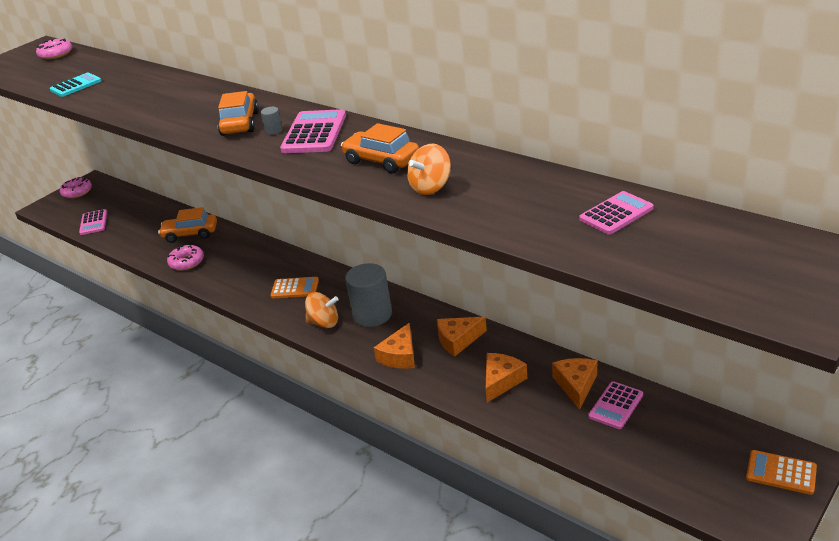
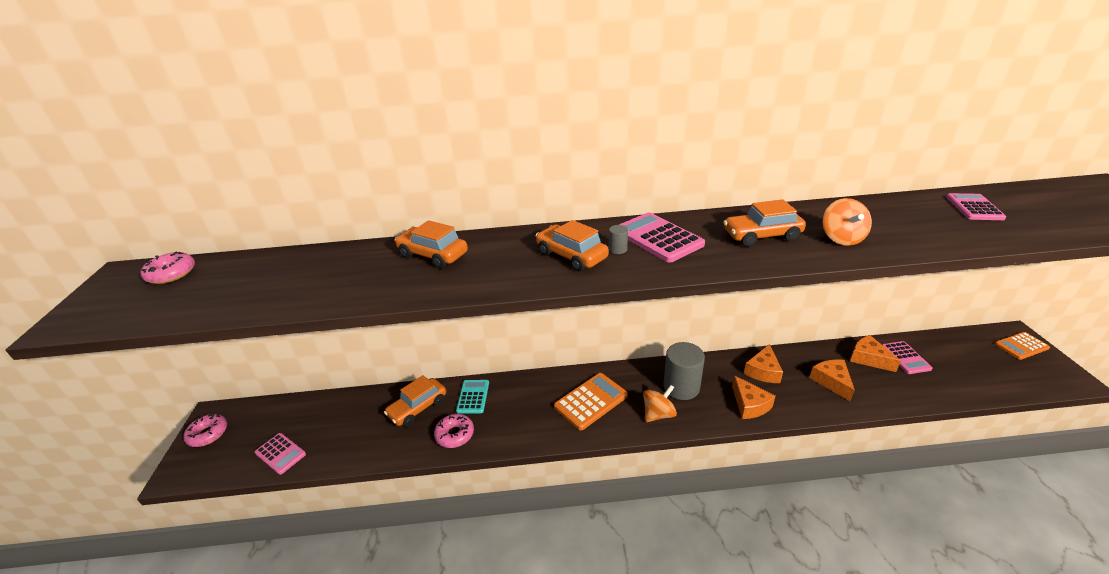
camera: 45 degrees left, 0 degrees up
turquoise calculator [50,73,102,97] -> turquoise calculator moved to [456,380,489,414]
orange calculator [271,277,319,298] -> orange calculator [554,373,628,430], size x1.52
none -> orange car [395,220,468,269]

